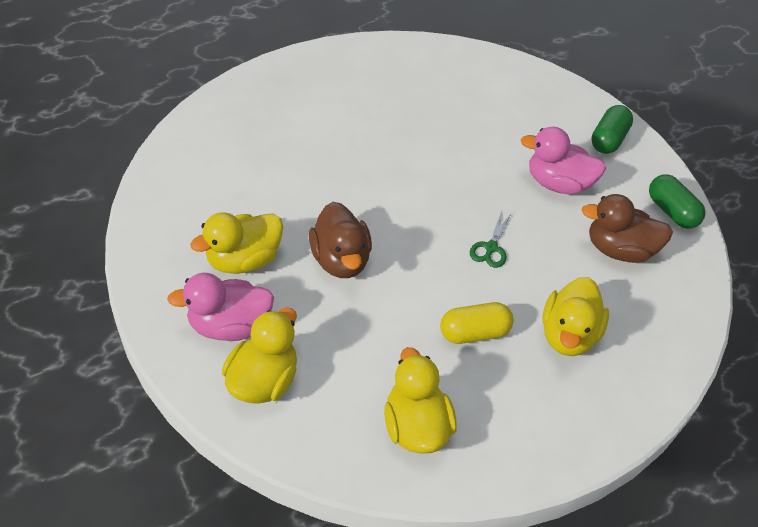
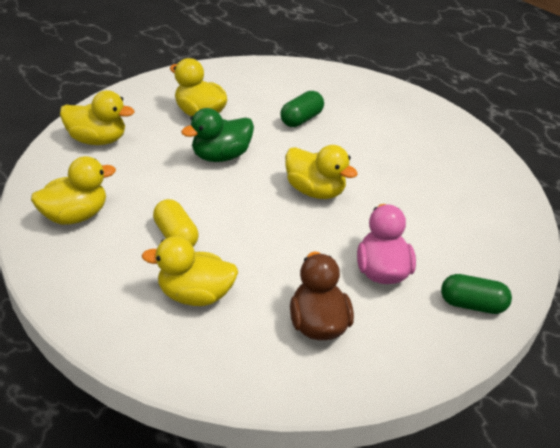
camera: 75 degrees right, 10 degrees down
pink duck [167,273,274,341] -> none
brown duck [309,202,372,278] -> green duck [181,108,254,162]
green scissors [470,211,512,268] -> none
green capsule [649,174,705,229] -> green capsule moved to [280,91,324,127]
none -> yellow duck [285,145,358,199]

